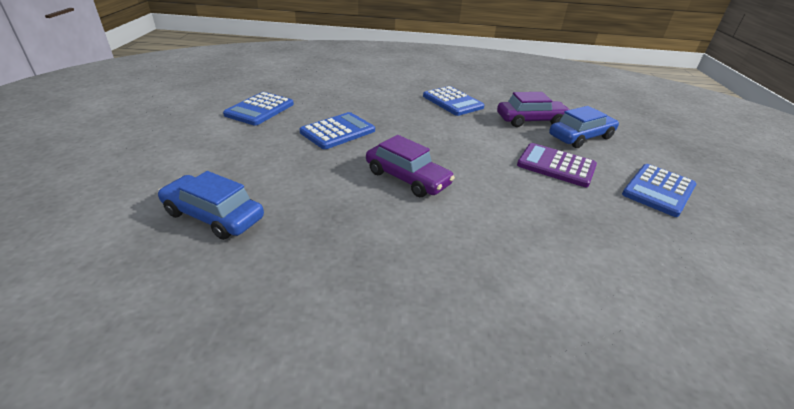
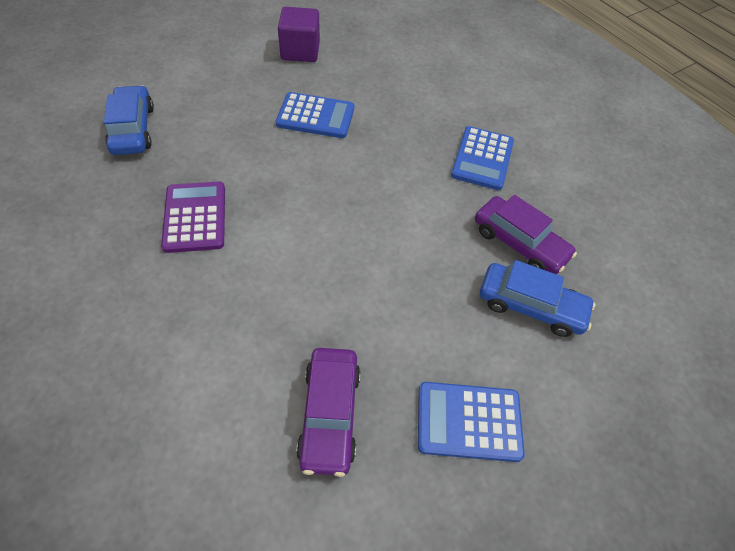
camera: 50 degrees right, 20 degrees up
blue calculator [223,92,294,125] -> purple cube [278,7,320,62]
purple car [366,135,455,197] -> purple car moved to [296,348,361,477]
purple calculator [517,143,597,187] -> purple calculator moved to [161,182,225,253]

